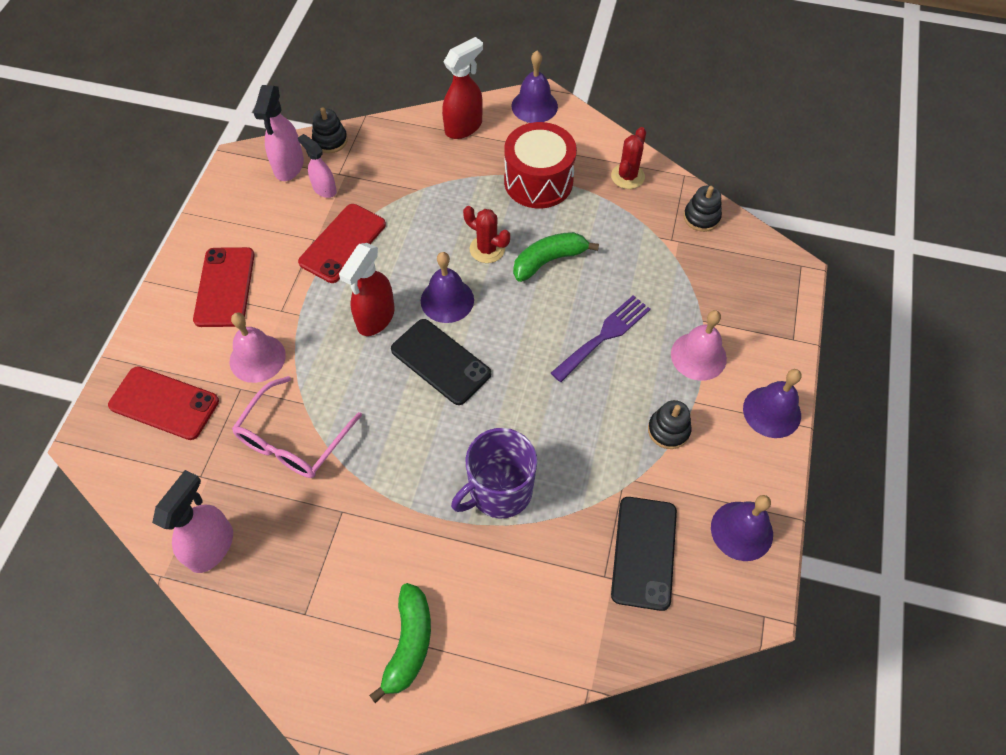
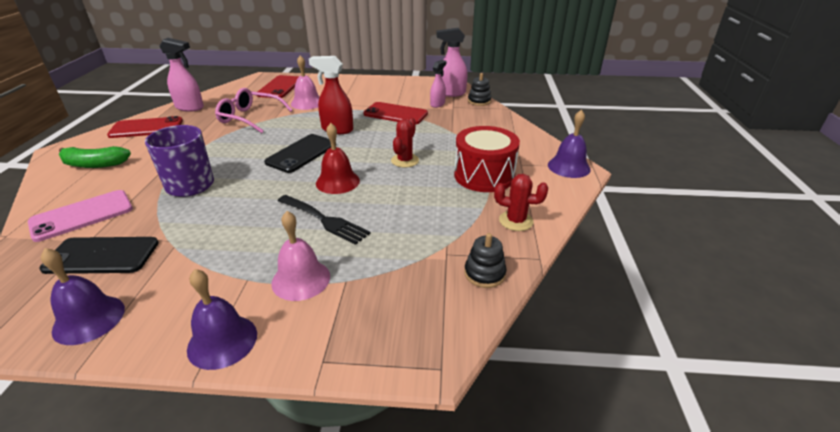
camera: 80 degrees right, 25 degrees down
red phone [193,247,255,327] -> red phone moved to [107,116,183,138]
purple bell [421,252,474,323] -> none
red spray bottle [442,37,483,139] -> none
green banana [513,232,599,282] -> none
purple fork [551,295,651,382] -> black fork [278,195,371,245]
black stacking toy [648,400,692,449] -> none
none -> pink phone [28,190,133,242]
none -> red bell [316,123,360,194]

